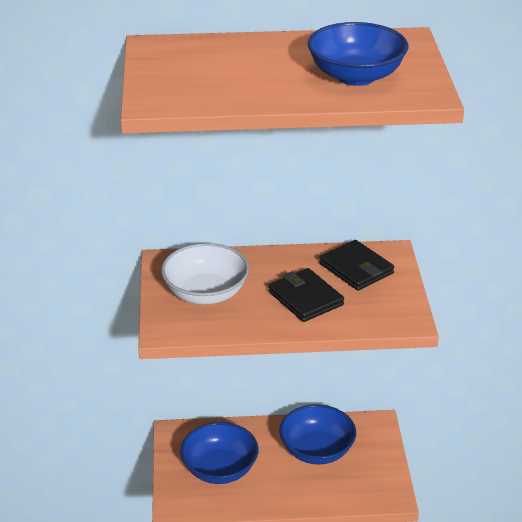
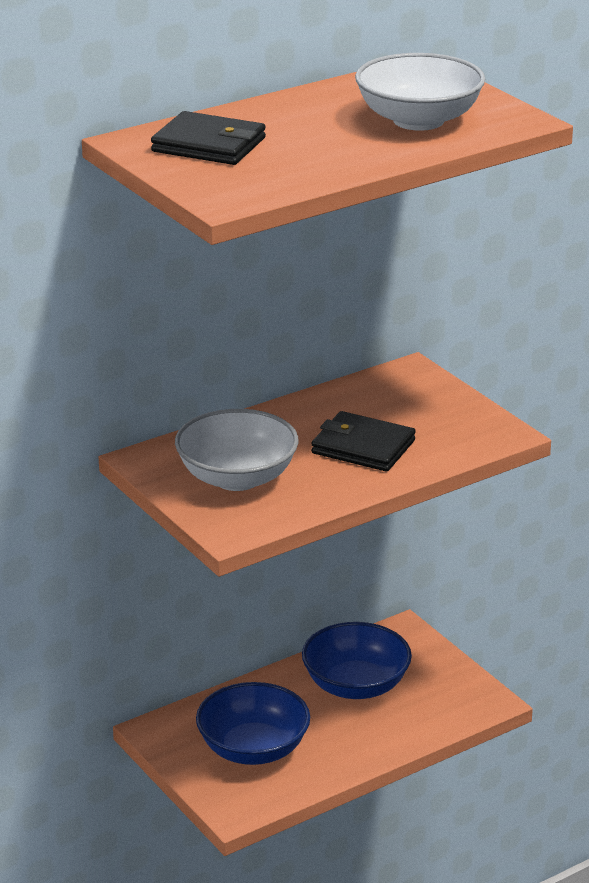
camera: 30 degrees left, 5 degrees down
blue bowl [307,22,408,86] -> white bowl [355,53,485,131]
black wallet [319,240,394,291] -> black wallet moved to [151,111,266,165]

